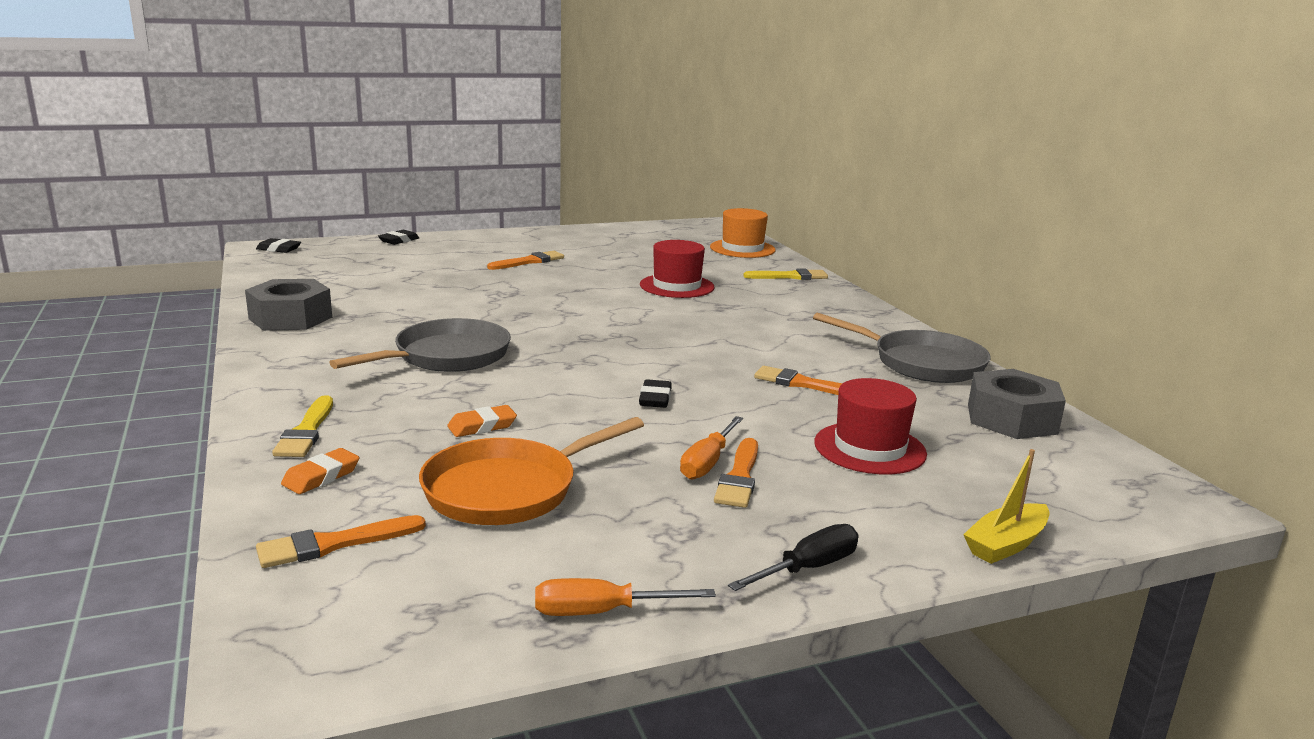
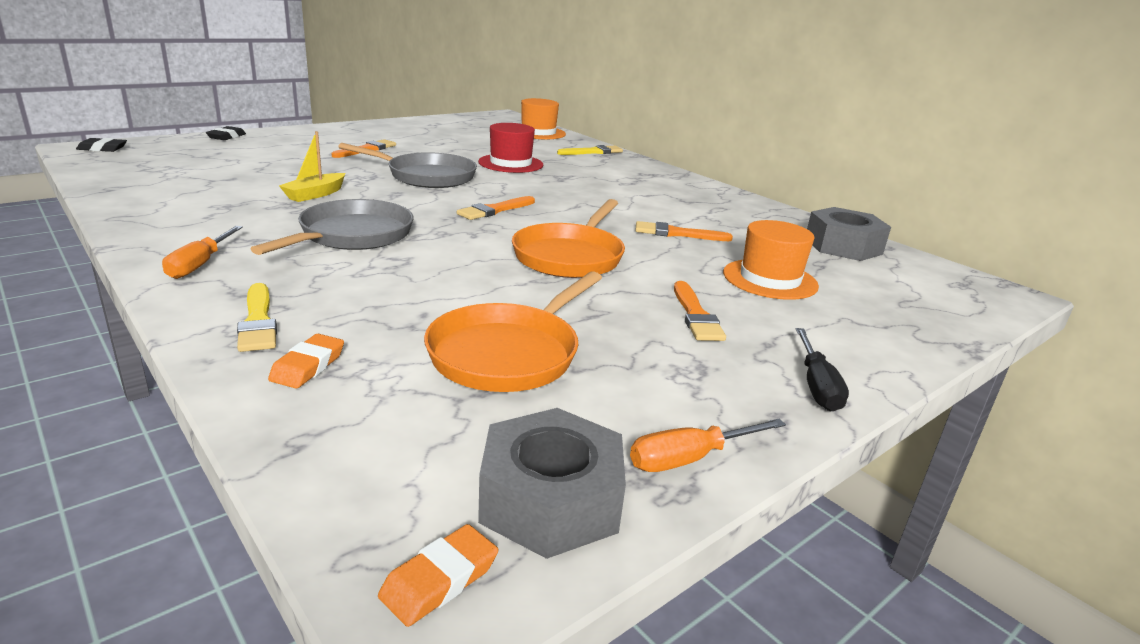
camera: 20 degrees left, 5 degrees up
grey nut [245,279,332,331] -> grey nut moved to [478,408,626,559]
orange brush [256,515,426,568] -> orange brush moved to [457,196,535,220]
orange eraser [447,405,517,437] -> orange eraser moved to [378,524,498,627]
black eraser [639,379,672,408] -> orange pan [512,199,625,278]
orange screwdriver [680,416,743,480] -> orange screwdriver moved to [162,226,243,279]
black screwdriver [728,524,858,591] -> black screwdriver turned 150 degrees clockwise [796,328,849,411]
grey pan [813,313,991,383] -> grey pan moved to [338,143,477,188]
red hat [814,378,927,474] -> orange hat [723,220,819,300]
yellow boat [963,449,1049,564] -> yellow boat moved to [279,131,345,202]

